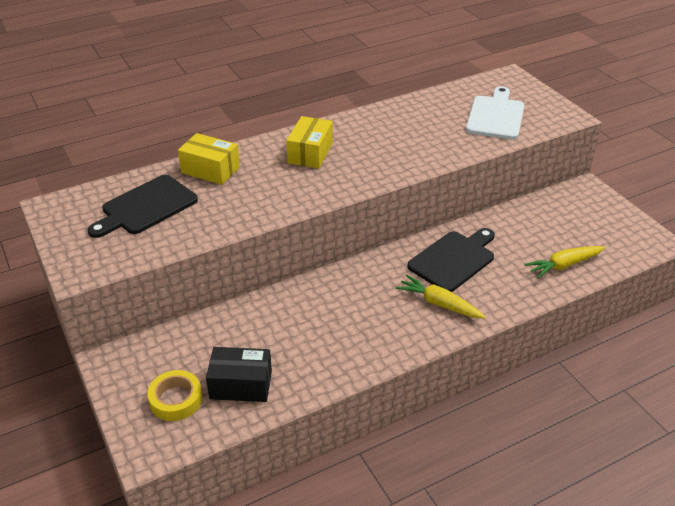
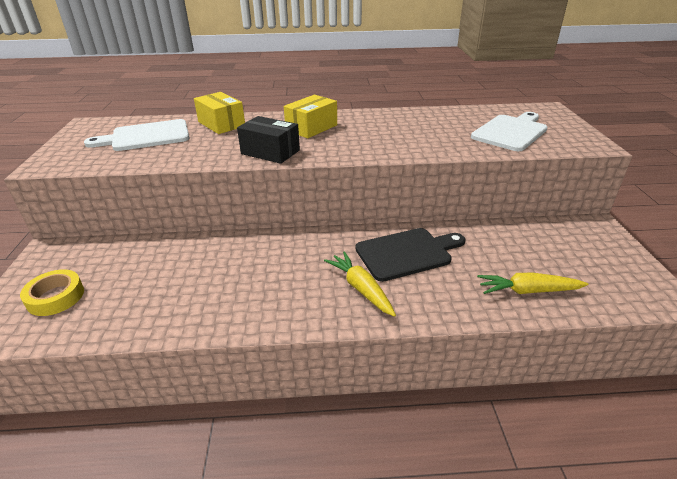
camera: 25 degrees right, 5 degrees down
black cutting board [87,175,198,238] -> white cutting board [84,119,190,151]
black box [206,347,272,402] -> black box moved to [237,116,300,164]

